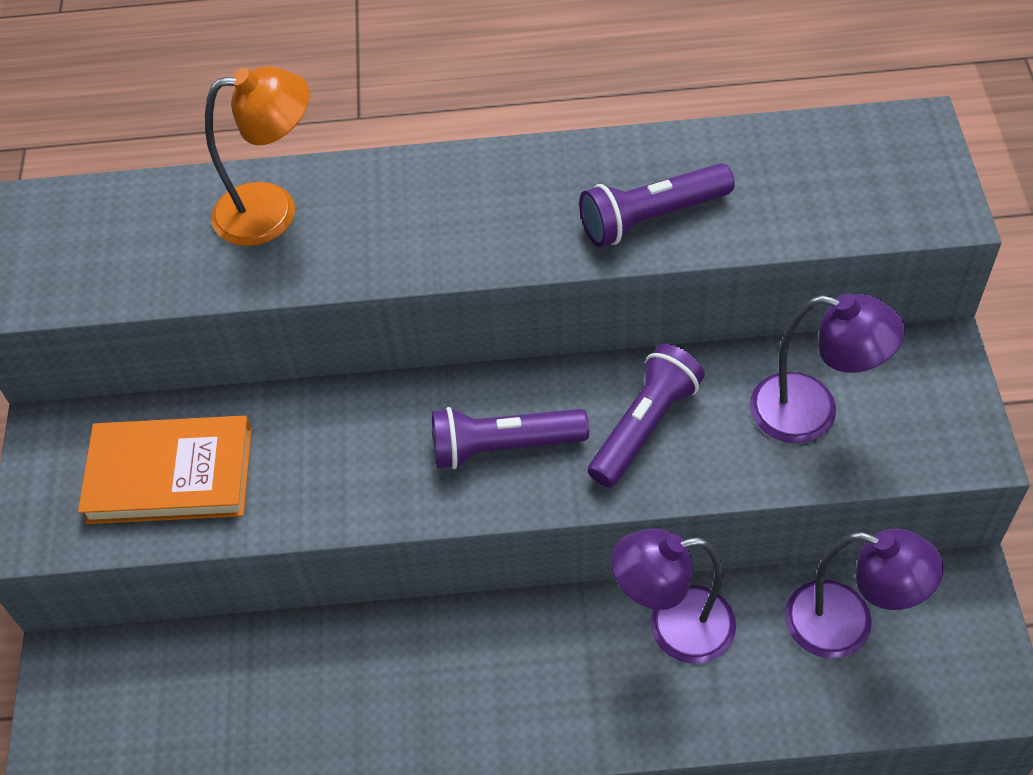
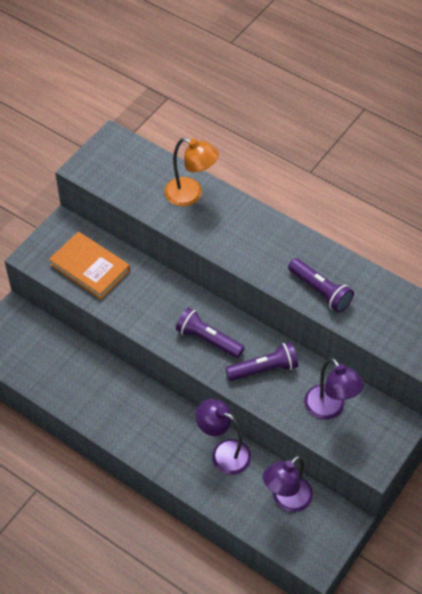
camera: 35 degrees right, 0 degrees up
purple flashlight [579,163,735,247] -> purple flashlight turned 150 degrees counterclockwise [288,258,354,313]
purple lamp [785,529,944,658] -> purple lamp turned 75 degrees clockwise [263,456,313,512]

